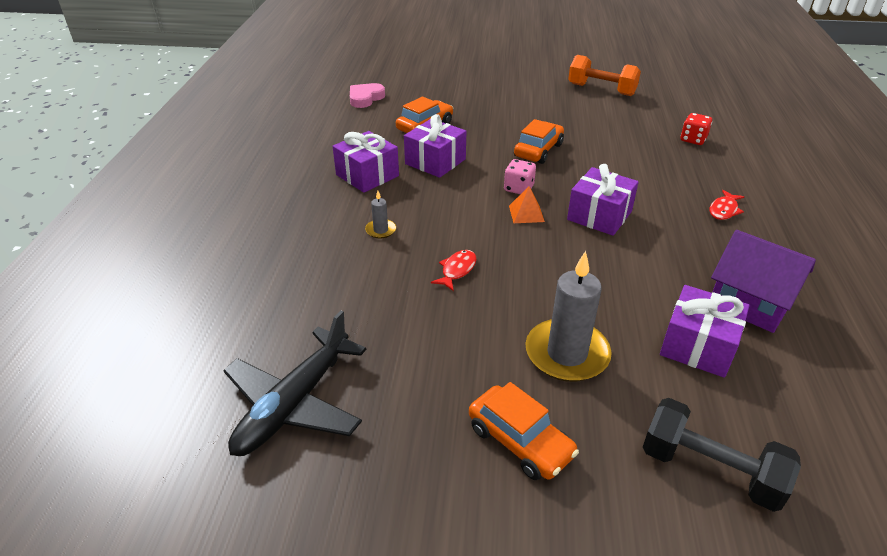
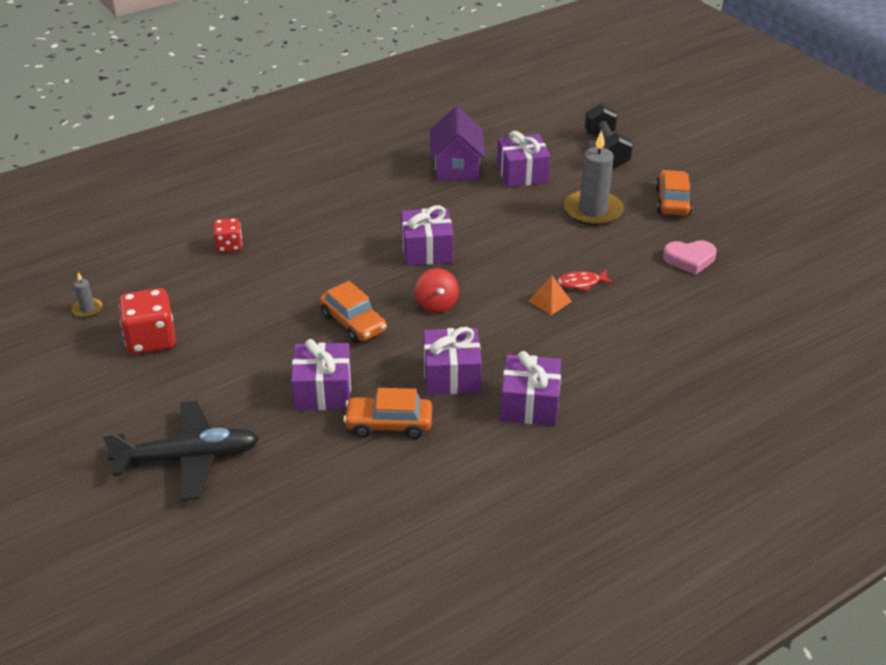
camera: 130 degrees left, 0 degrees up
black plane [223,311,366,456] -> black plane moved to [102,401,259,501]
pink heart [350,83,385,108] -> pink heart moved to [663,240,717,275]
grey candle [365,191,396,239] -> grey candle moved to [71,272,103,318]
pink dice [504,159,536,194] -> red spinning top [415,268,459,313]
orange pyramid [509,186,545,223] -> orange pyramid moved to [528,276,572,315]
orange car [514,119,564,164] -> orange car turned 120 degrees counterclockwise [320,281,387,343]
orange dumbbell [568,55,641,96] -> red dice [118,288,176,354]
red fish [709,190,744,220] -> none
none -> purple gift [291,339,351,410]

